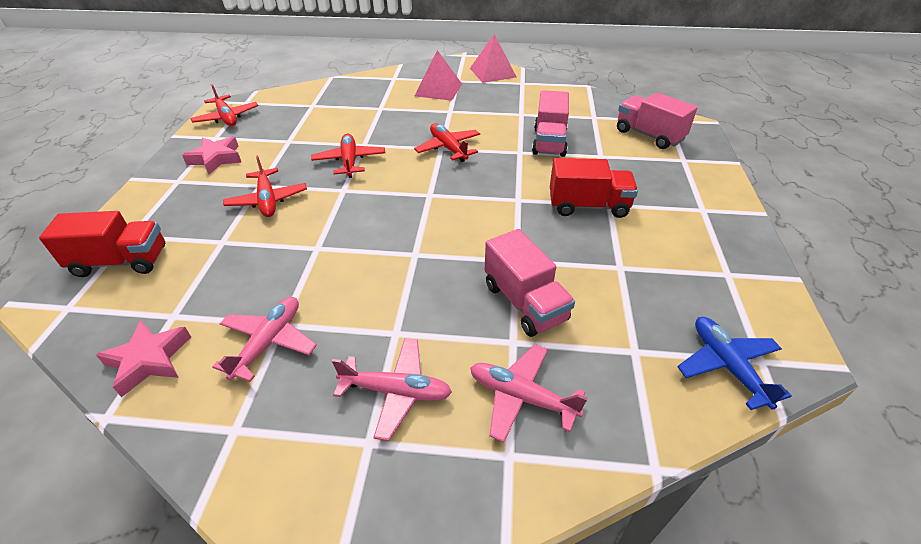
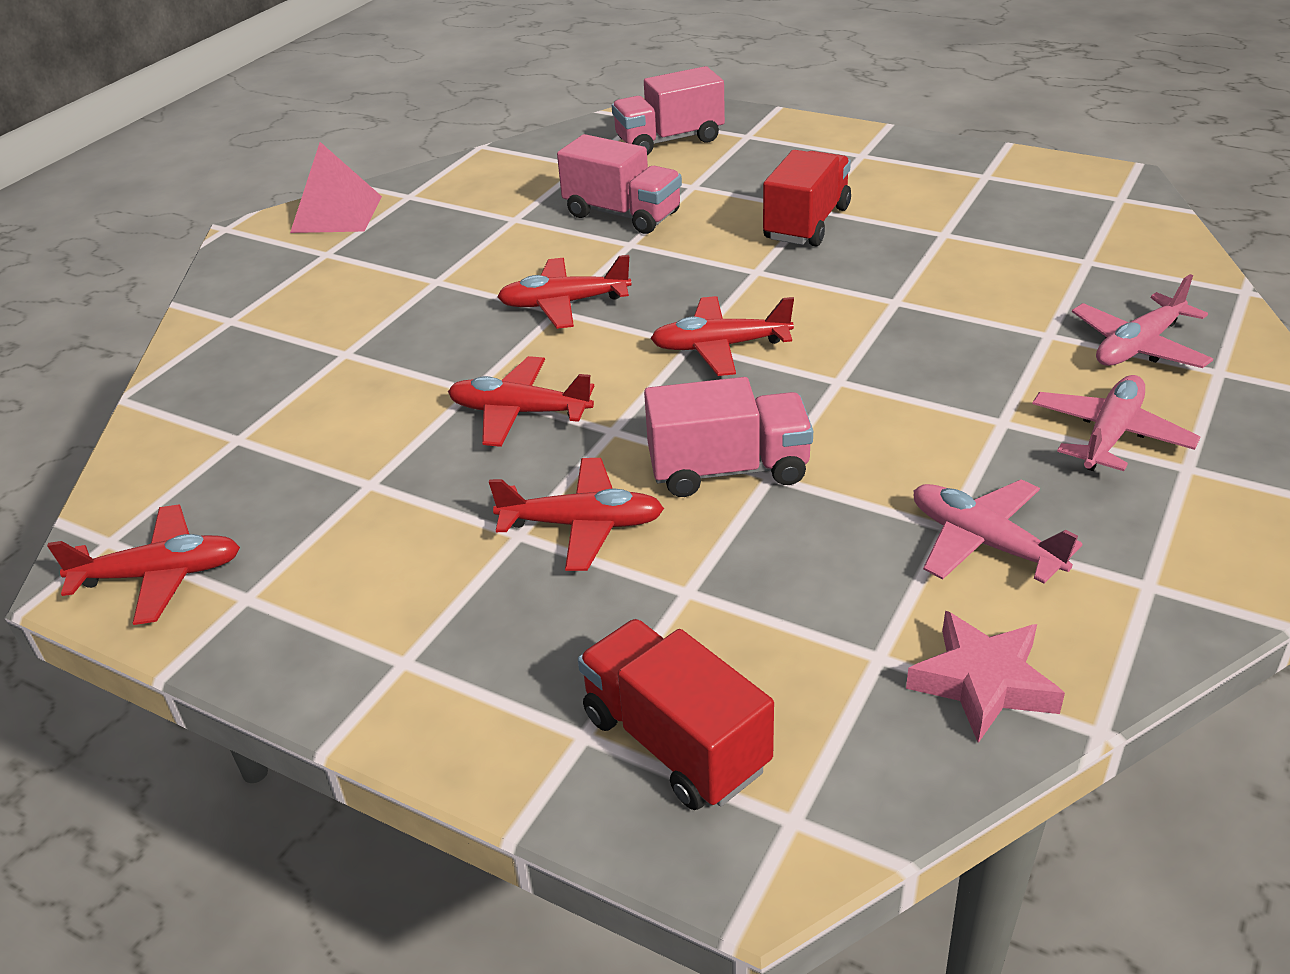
camera: 65 degrees left, 5 degrees down
red truck [39,211,165,277] -> red truck turned 60 degrees counterclockwise [578,619,774,810]
pink star [182,136,242,174] -> none
pink pyramid [415,50,462,101] -> none
pink truck [485,229,575,337] -> pink truck moved to [644,377,813,497]
blue plane [677,317,792,410] -> none
none -> red plane [650,296,794,376]

